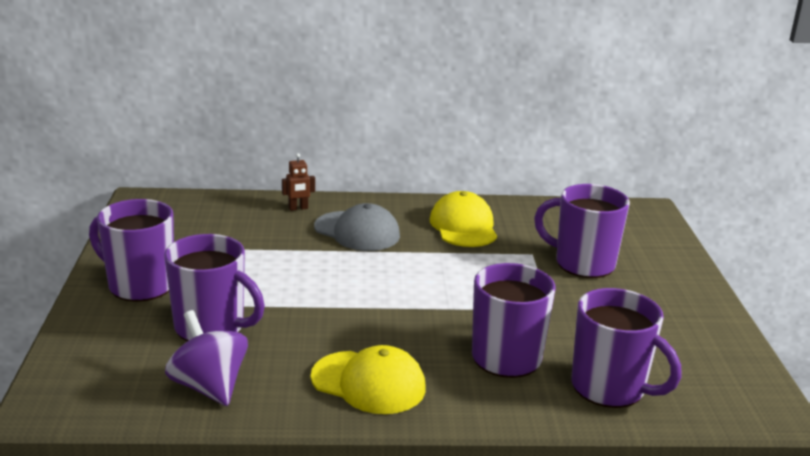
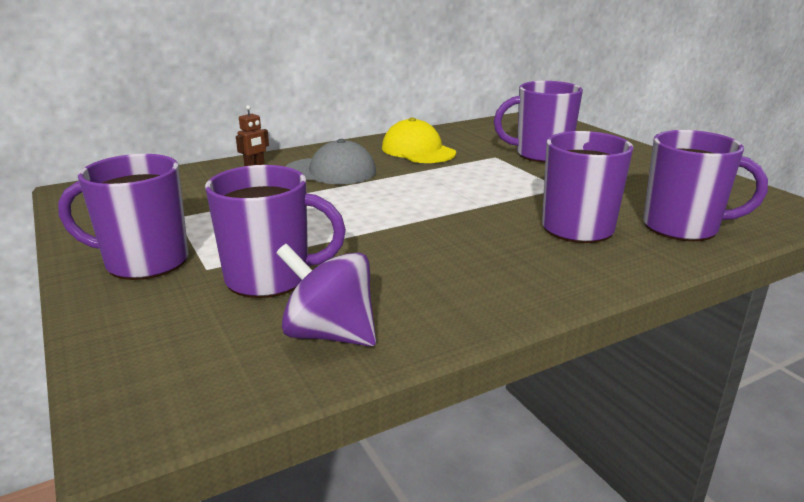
camera: 25 degrees left, 0 degrees up
yellow cap [311,345,426,414] -> none

